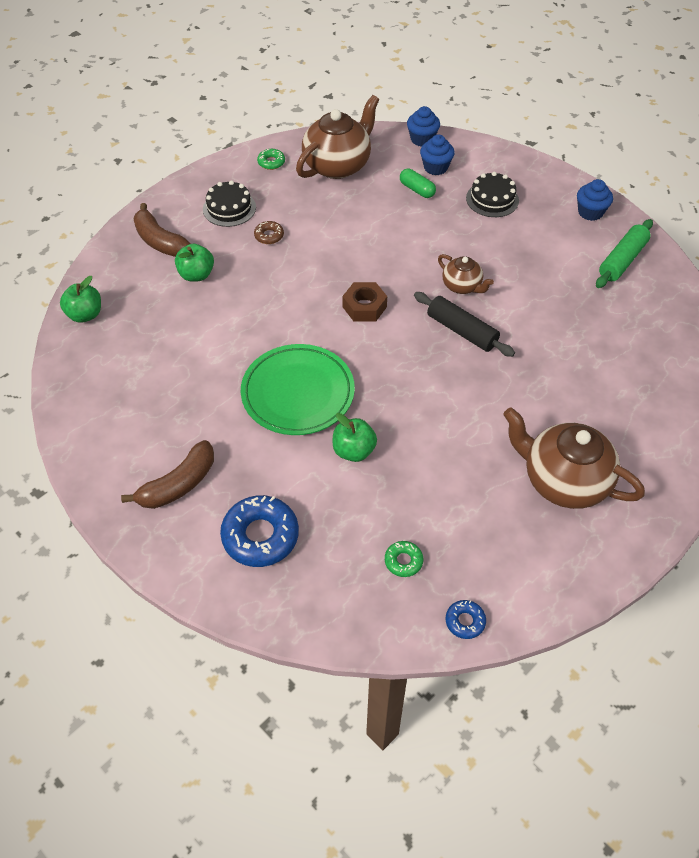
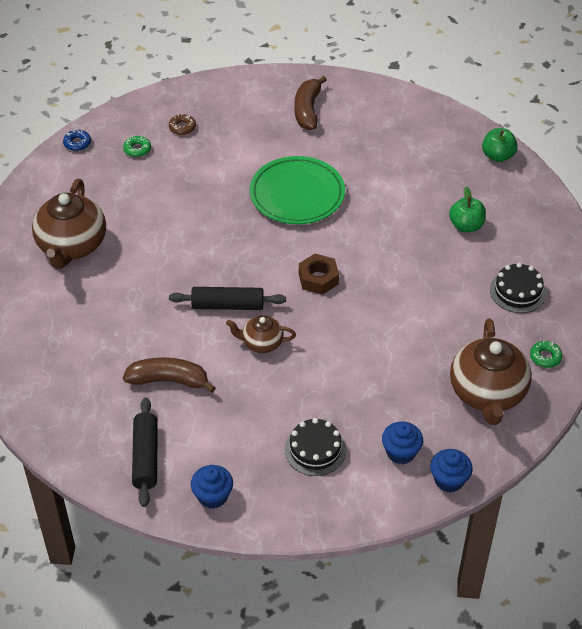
camera: 140 degrees right, 5 degrees down
brown banana [133,203,191,257] -> brown banana moved to [123,357,216,393]
blue donut [220,495,299,567] -> none
brown donut [254,221,284,244] -> brown donut moved to [169,114,196,135]
green apple [333,413,377,462] -> none
green capsule [400,169,436,198] -> none
brown teapot [503,408,645,509] -> brown teapot turned 105 degrees clockwise [32,179,106,269]
green rolling pin [596,219,653,288] -> black rolling pin [132,397,158,507]

